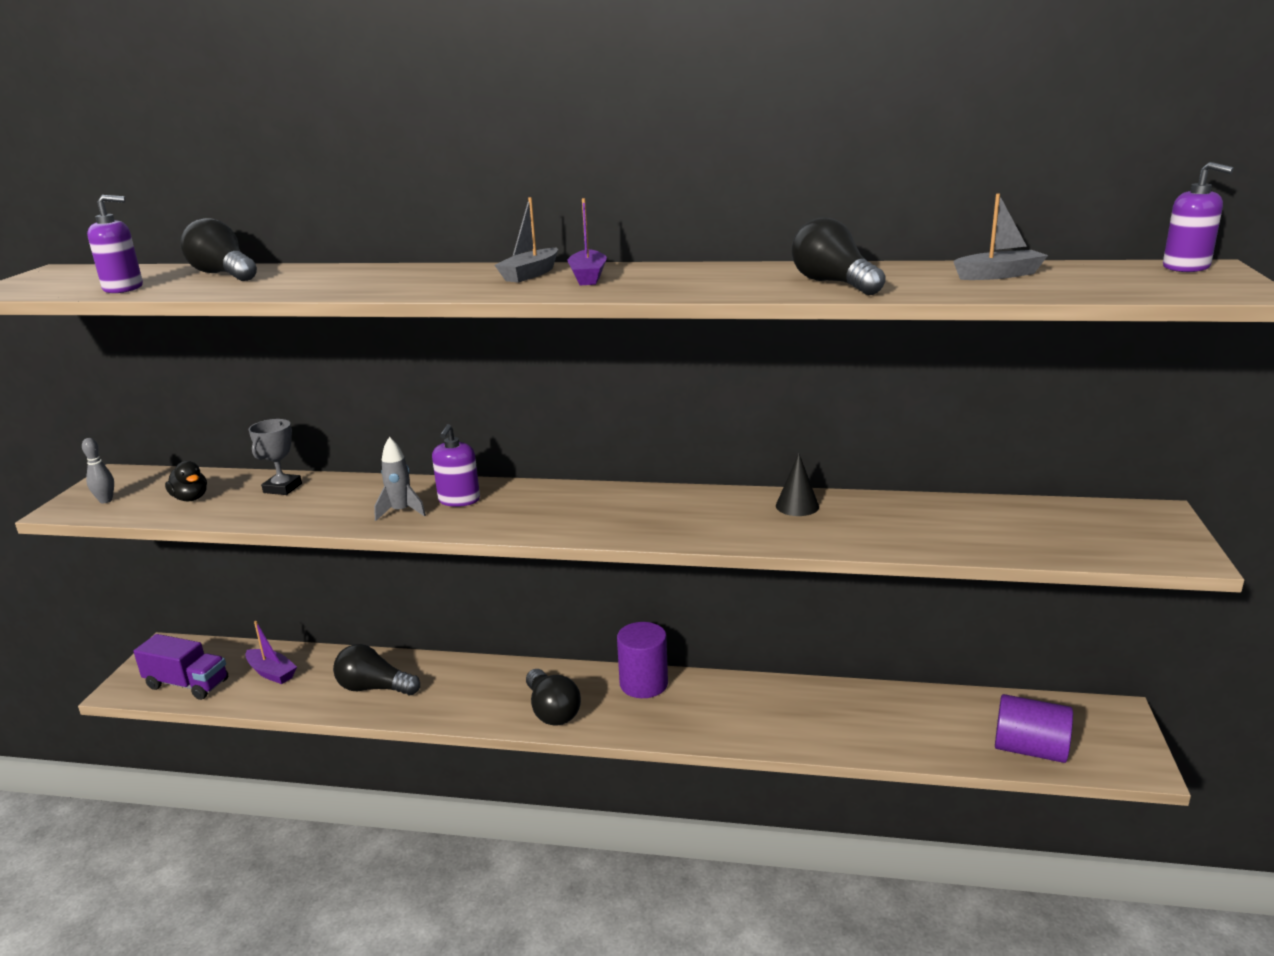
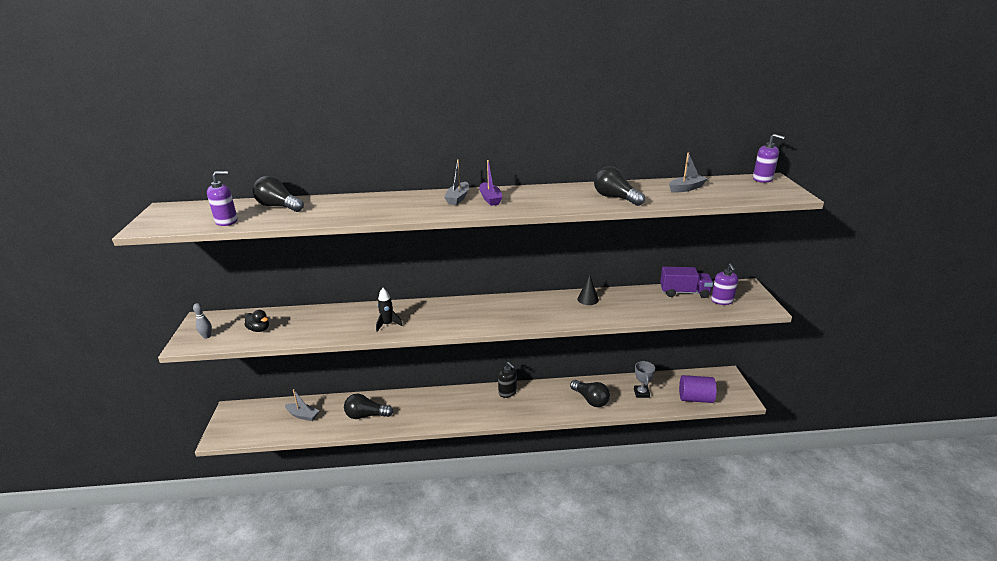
camera: 15 degrees left, 5 degrees up
purple truck [133,634,228,700] -> purple truck moved to [660,267,713,298]
purple boat [245,621,297,684] -> grey boat [285,389,320,421]
grey trophy [249,419,302,495] -> grey trophy moved to [634,361,655,398]
grey rocket [374,437,426,521] -> black rocket [376,288,403,332]
purple soap dispenser [432,424,480,507] -> purple soap dispenser moved to [711,263,738,305]
black light bulb [526,669,581,725] -> black light bulb moved to [570,380,610,407]
purple cylinder [617,622,668,698] -> black soap dispenser [498,362,517,398]

